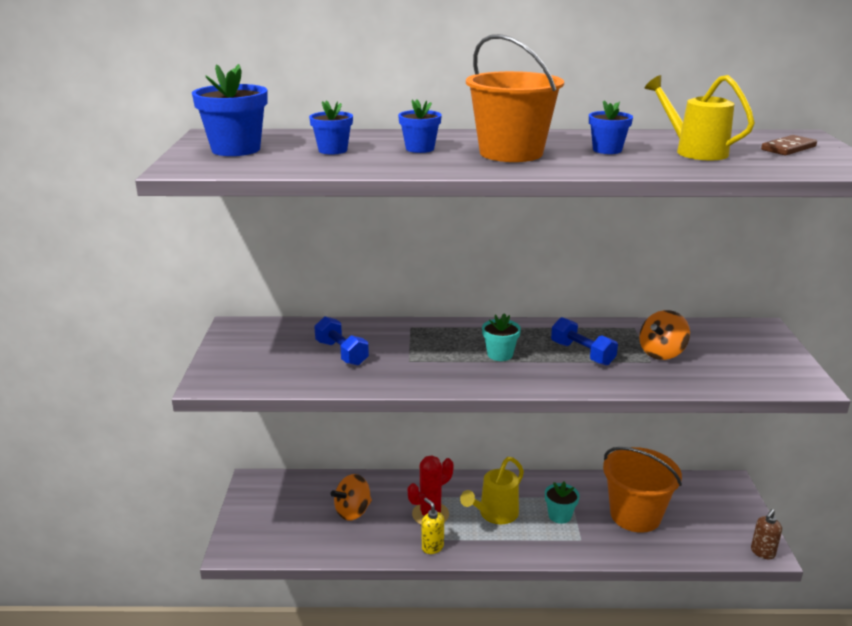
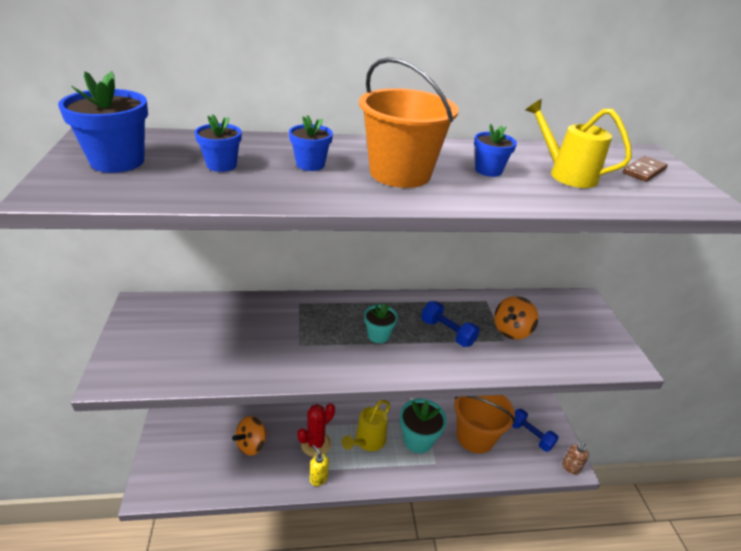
camera: 10 degrees left, 10 degrees up
blue dumbbell [314,316,369,366] -> blue dumbbell moved to [512,409,559,452]
turquoise flower pot [545,482,580,524] -> turquoise flower pot [400,398,447,453], size x1.68

